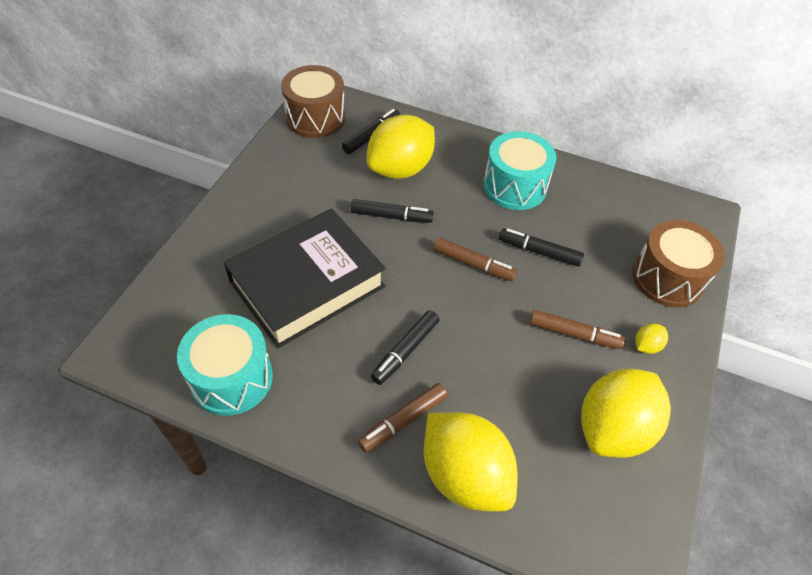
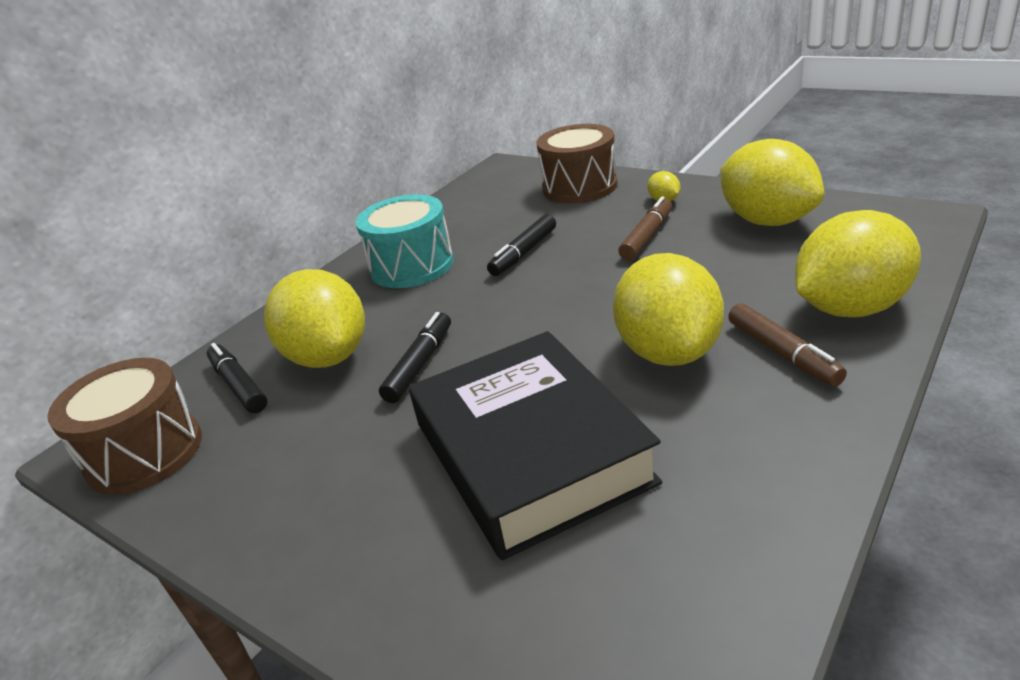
camera: 70 degrees left, 20 degrees down
turquoise drum [177,314,273,416] -> none
black marker [371,310,439,385] -> yellow lemon [613,253,724,366]
brown marker [433,237,517,281] -> none

